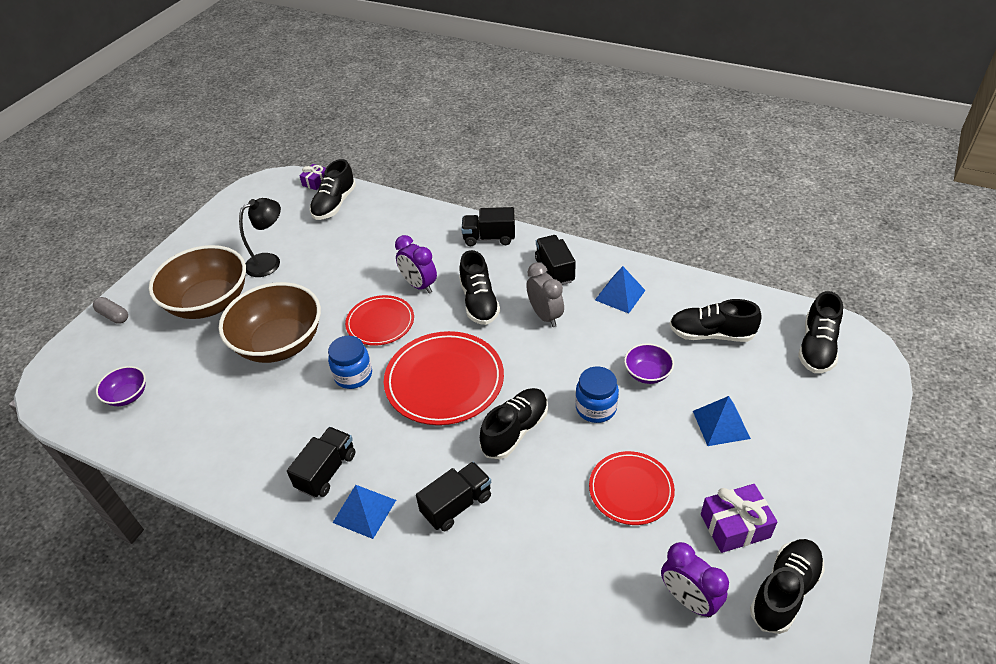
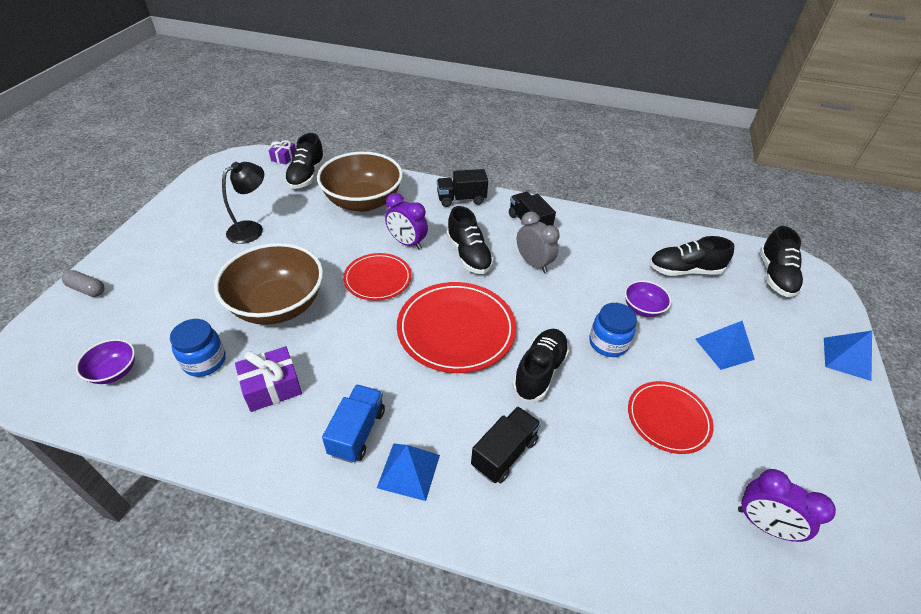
camera: 15 degrees left, 0 degrees up
brown bowl [149,245,246,319] -> brown bowl moved to [317,152,403,212]
black truck [287,427,355,498] -> blue truck [322,384,385,463]
blue jar [328,336,372,389] -> blue jar moved to [170,319,226,377]
blue pyramid [595,266,646,314] -> blue pyramid moved to [824,331,872,381]
purple gift [701,484,777,553] -> purple gift moved to [235,346,302,412]
black shoe [750,539,825,634] -> none

